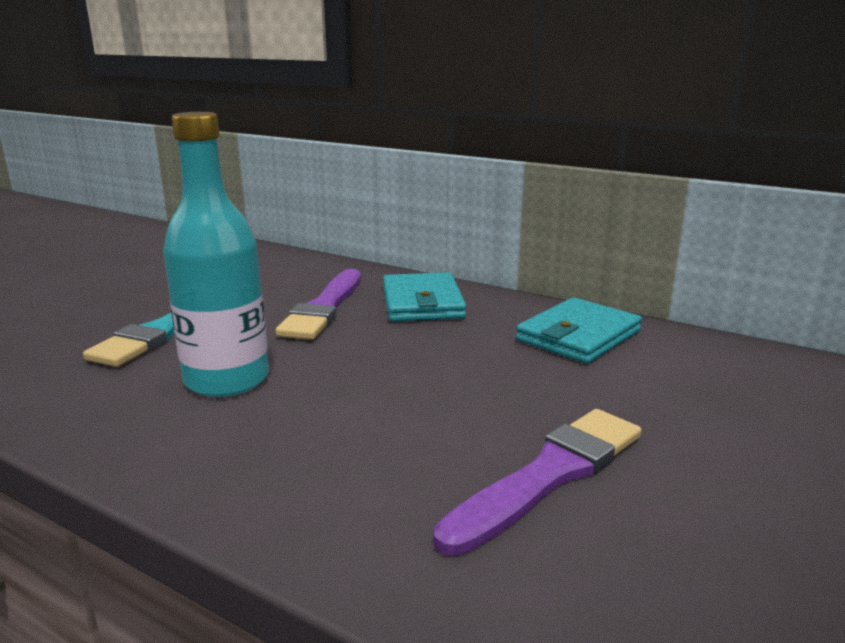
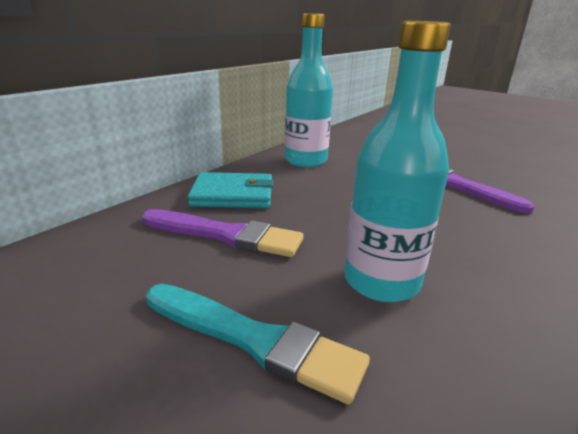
camera: 85 degrees left, 5 degrees up
turquoise wallet [516,297,642,364] -> turquoise bottle [285,13,333,167]

